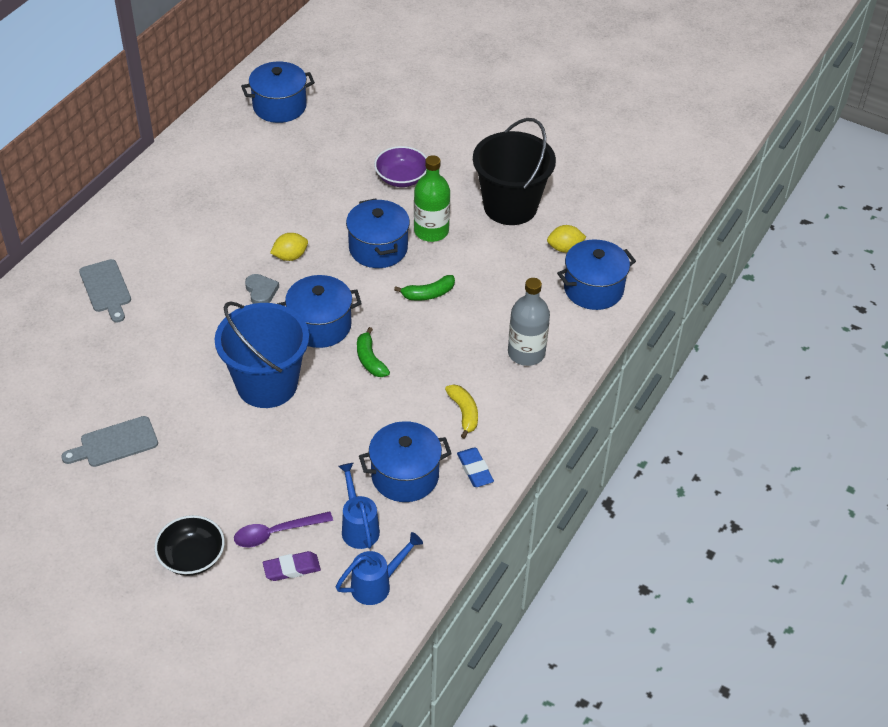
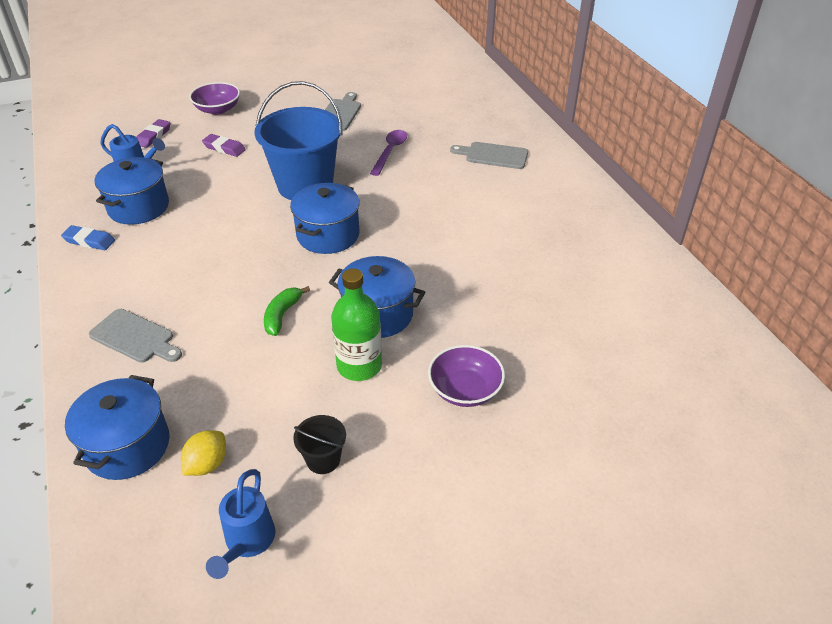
camera: 130 degrees right, 5 degrees down
black bowl [154,515,225,576] -> purple bowl [189,82,240,115]
purple spoon [234,511,333,547] -> purple spoon moved to [370,130,407,176]
blue pot [241,62,315,123] -> none
grey heart [245,274,279,304] -> none
yellow lemon [270,233,308,261] -> none
blue watering can [336,532,423,605] -> blue watering can moved to [206,469,275,579]
green banana [357,327,390,377] -> none
yellow banana [445,384,478,439] -> none
black bucket [473,118,556,225] -> black bucket [293,415,346,474], size x0.42
grey bottle [508,278,550,366] -> grey cutting board [89,309,182,363]
none -> purple eraser [202,134,246,157]

